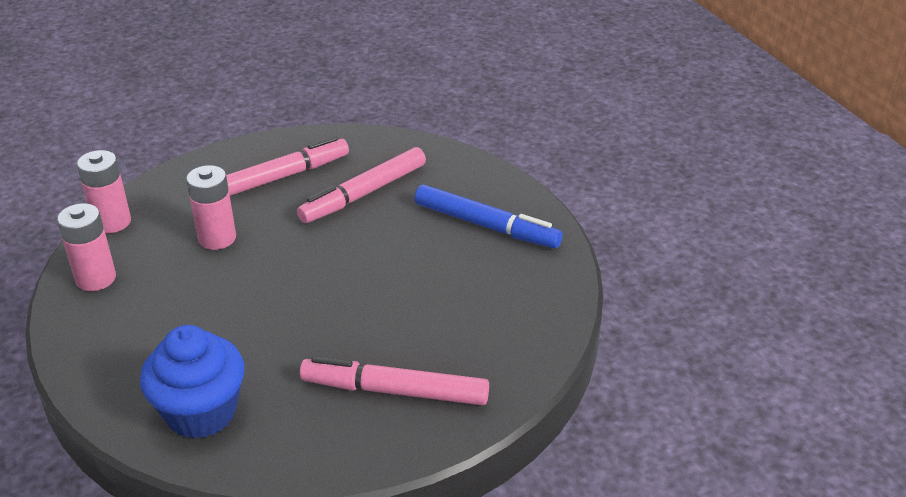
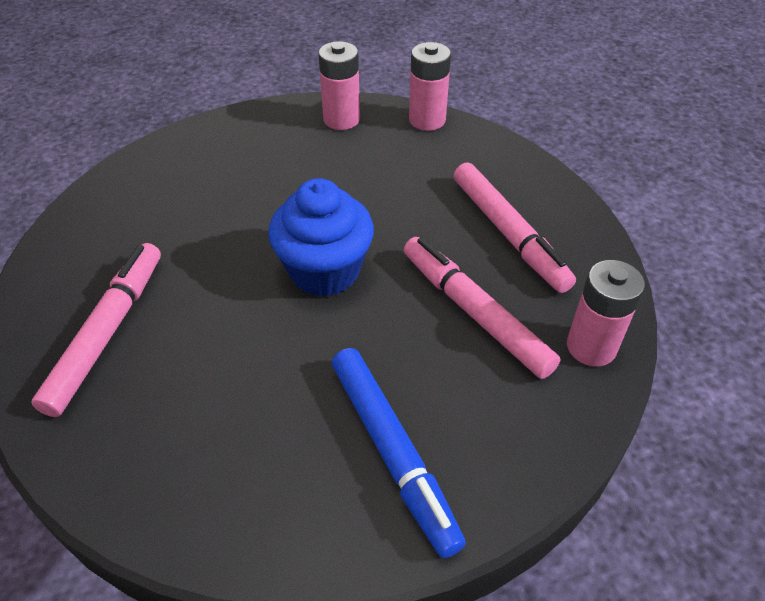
camera: 95 degrees right, 10 degrees up
blue cupcake [140,325,244,439] -> blue cupcake moved to [268,178,374,297]
pink battery [186,165,236,250] -> pink battery moved to [567,260,645,366]
blue marker [415,185,563,248] -> blue marker turned 60 degrees counterclockwise [332,348,466,558]

